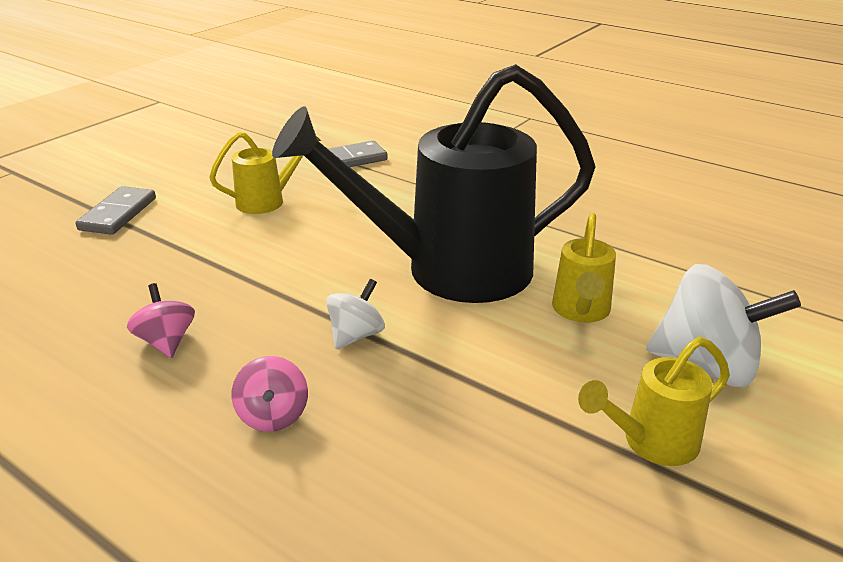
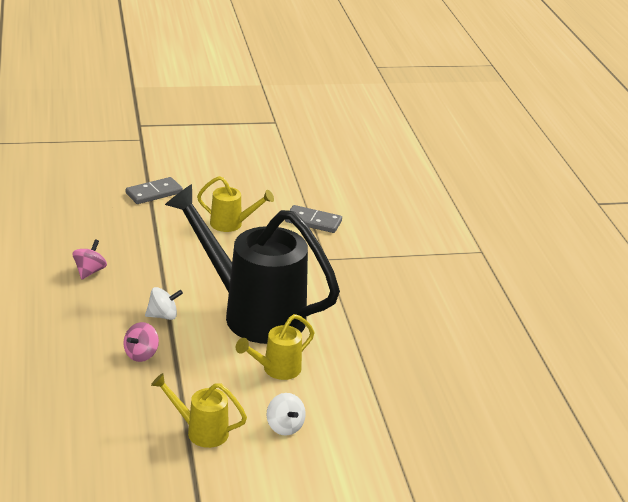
camera: 40 degrees right, 0 degrees up
pink spinning top [231,356,308,432] -> pink spinning top moved to [123,322,159,362]
white spinning top [646,264,801,387] -> white spinning top [267,393,306,436], size x0.54

